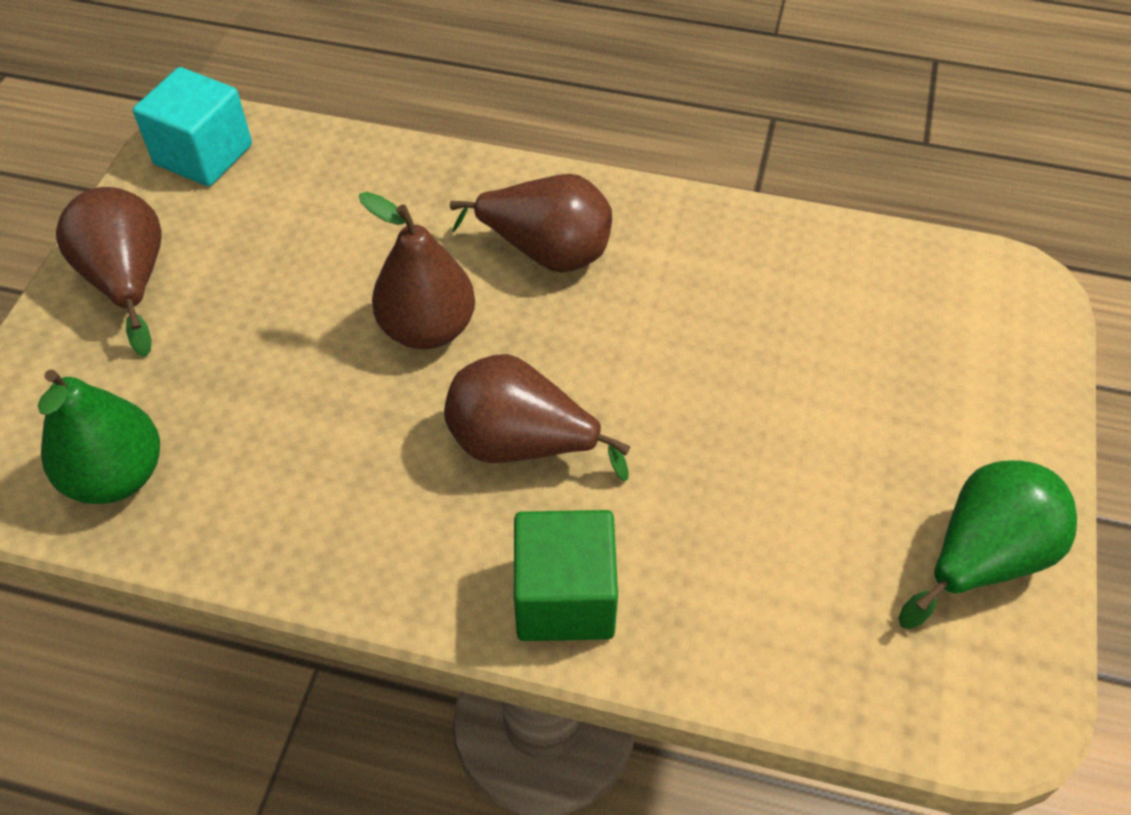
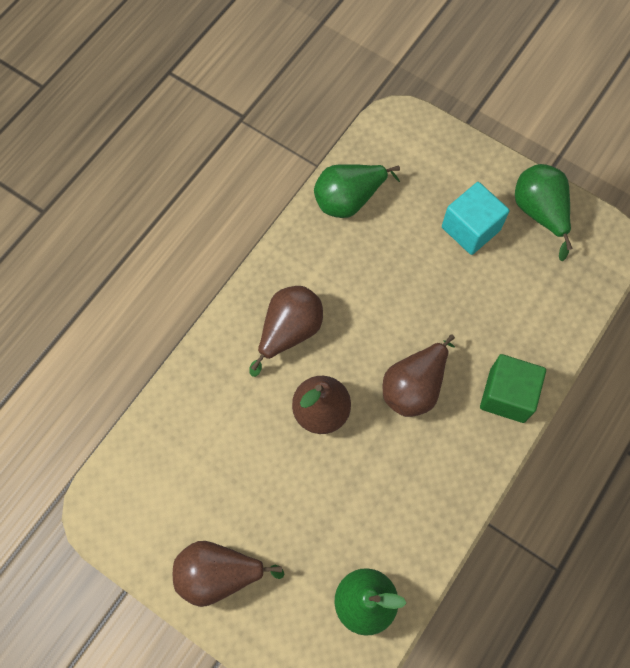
camera: 70 degrees left, 15 degrees up
turquoise cube [133,67,252,186] -> turquoise cube moved to [442,182,509,255]
none -> green pear [314,164,400,218]

